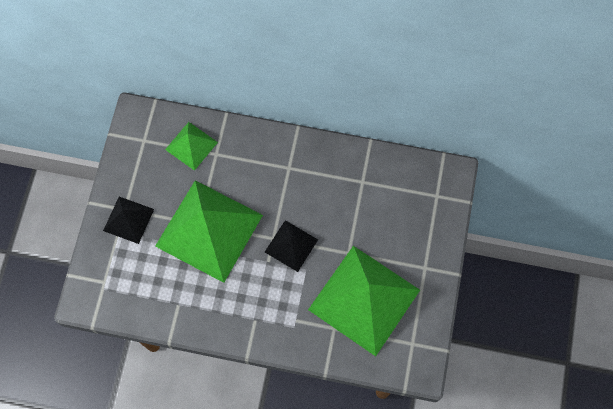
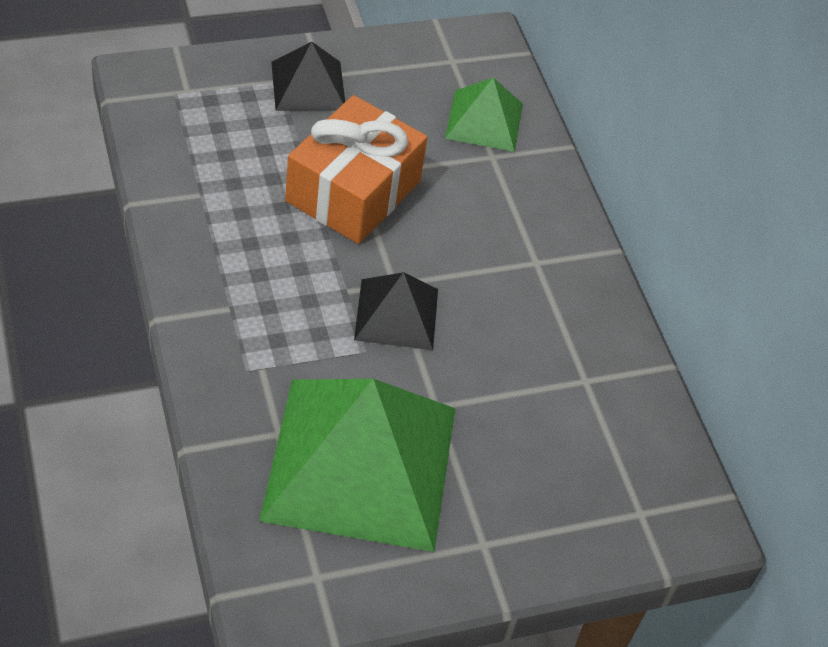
camera: 55 degrees right, 20 degrees down
green pyramid [155,180,263,283] -> orange gift [285,95,428,244]

